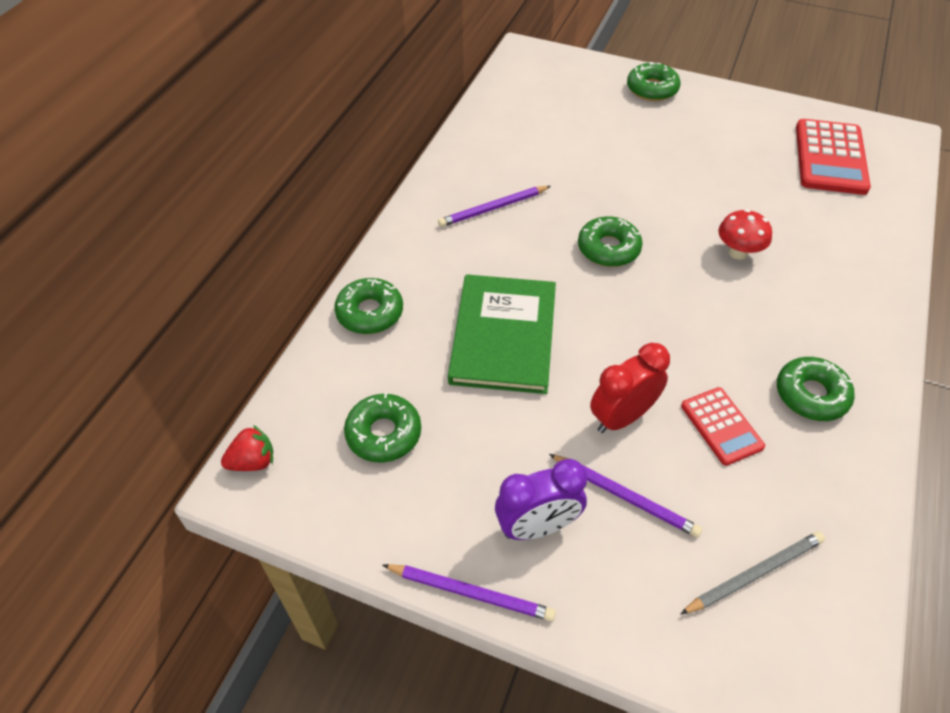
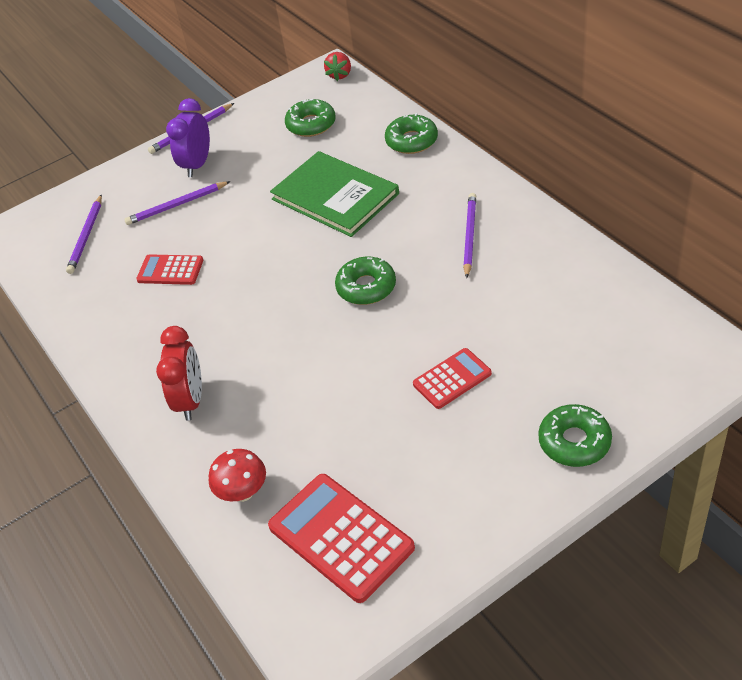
camera: 130 degrees right, 5 degrees down
red clock [590,343,670,433] -> red clock moved to [156,326,202,421]
grey pencil [680,531,825,615] -> purple pencil [66,194,102,274]
red mushroom [718,209,772,259] -> red mushroom moved to [209,449,266,502]
green donut [777,357,855,421] -> none
none -> red calculator [413,348,492,409]

